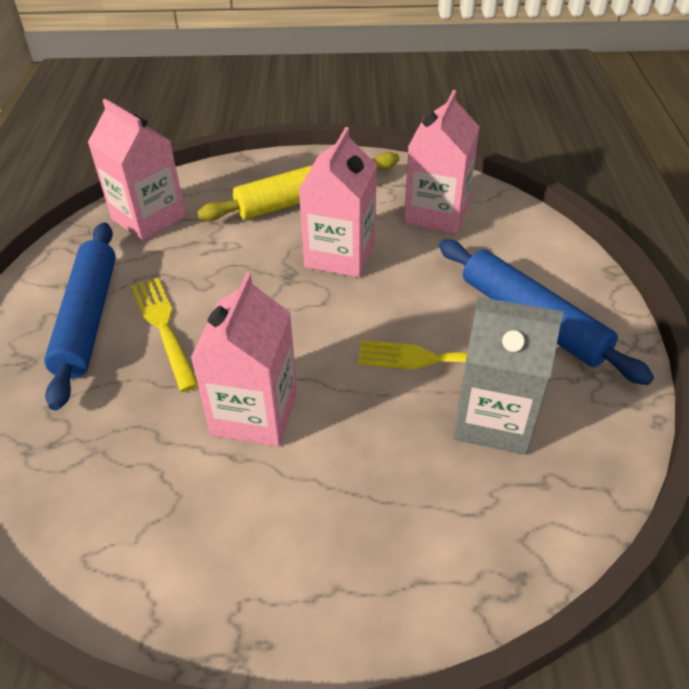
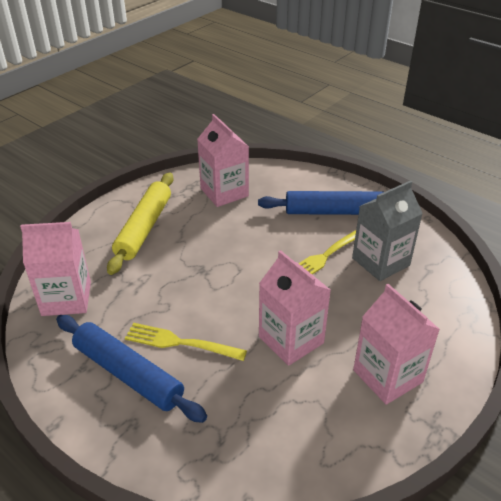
camera: 50 degrees left, 5 degrees down
pink carton [298,127,377,278] -> pink carton moved to [353,284,440,405]

